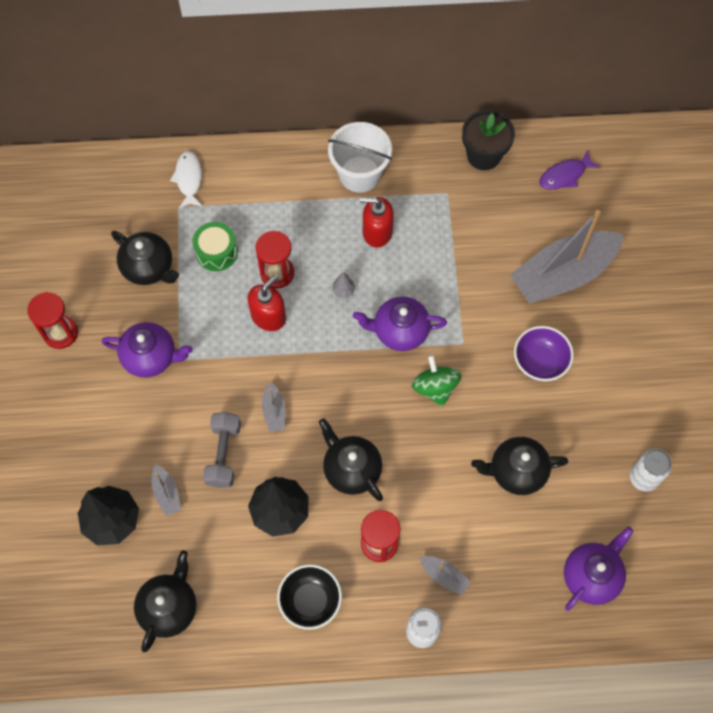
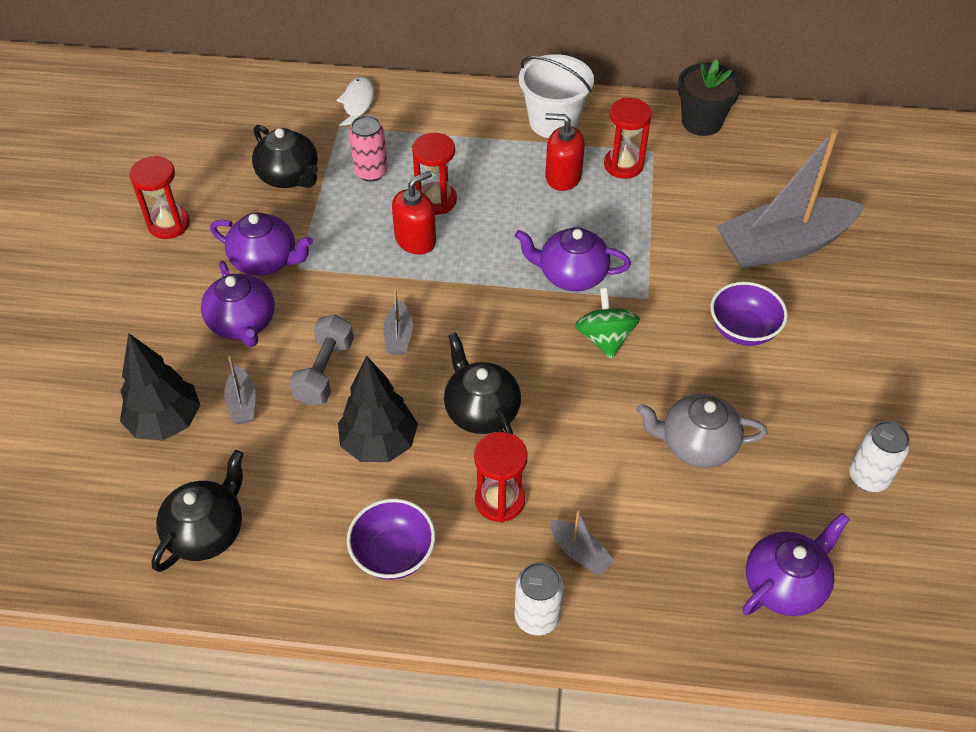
camera: 10 degrees right, 15 degrees down
green drum [192,222,238,271] -> pink can [349,115,388,182]
black bowl [277,564,342,630] -> purple bowl [347,498,435,580]
grey tree [333,272,356,298] -> none
black teapot [471,437,568,495] -> grey teapot [636,394,767,468]
purple fish [539,150,600,189] -> none
none -> purple teapot [201,261,275,347]
none -> red hourglass [604,98,652,179]

